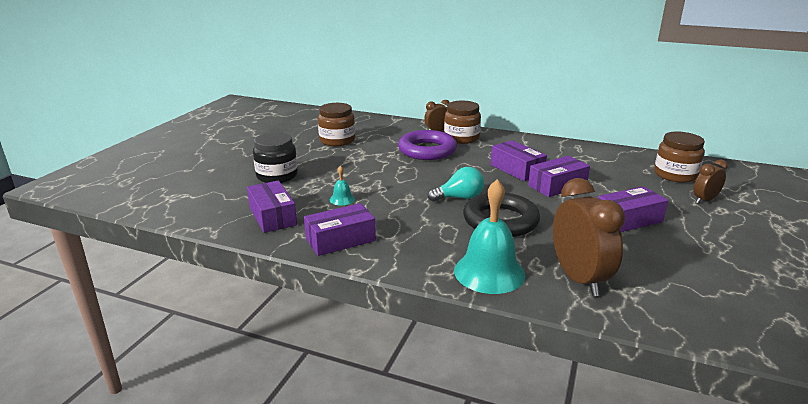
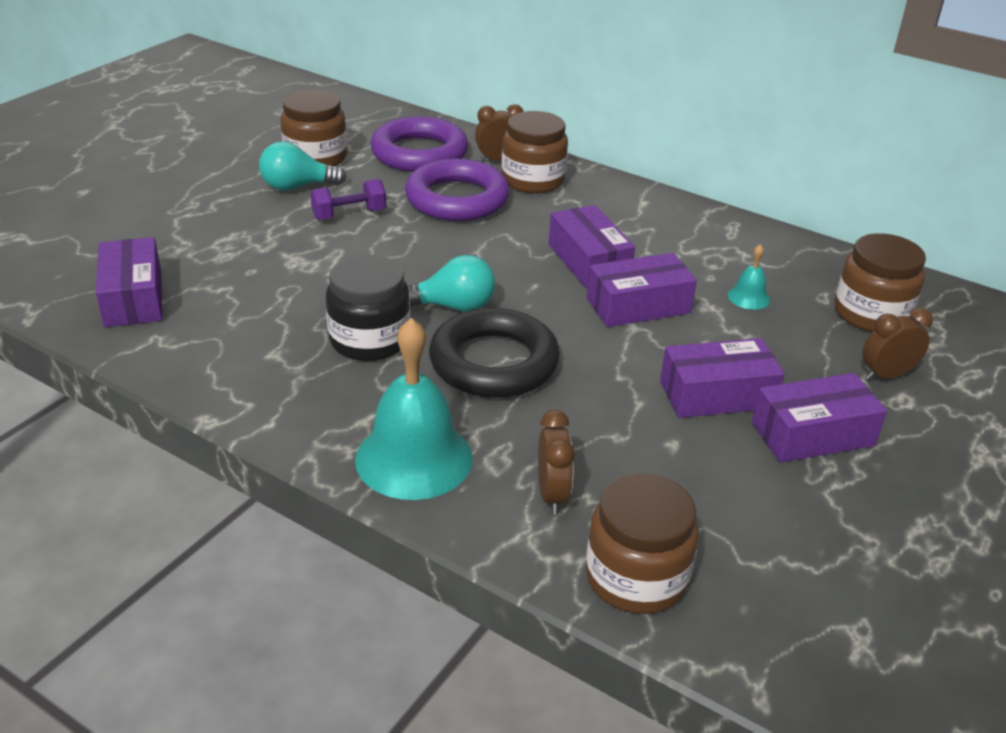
camera: 10 degrees right, 10 degrees up
black jar [253,132,298,183] -> black jar moved to [326,255,410,361]
purple box [304,203,376,256] -> purple box moved to [752,373,887,462]
turquoise bell [330,166,355,205] -> turquoise bell moved to [728,244,770,310]
brown clock [553,178,625,296] -> brown clock [538,410,575,514], size x0.53
none -> turquoise light bulb [259,141,347,191]
none -> purple dumbbell [310,179,386,220]
none -> purple ring [371,116,468,172]
none -> brown jar [586,473,699,614]

